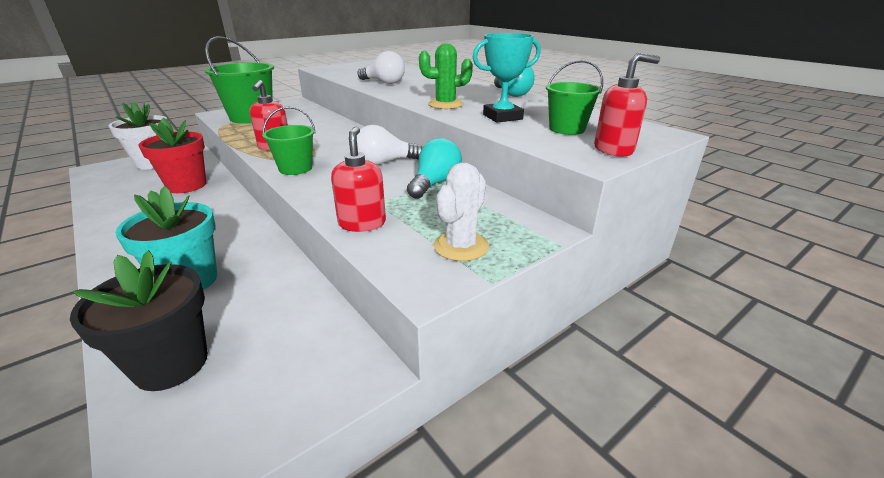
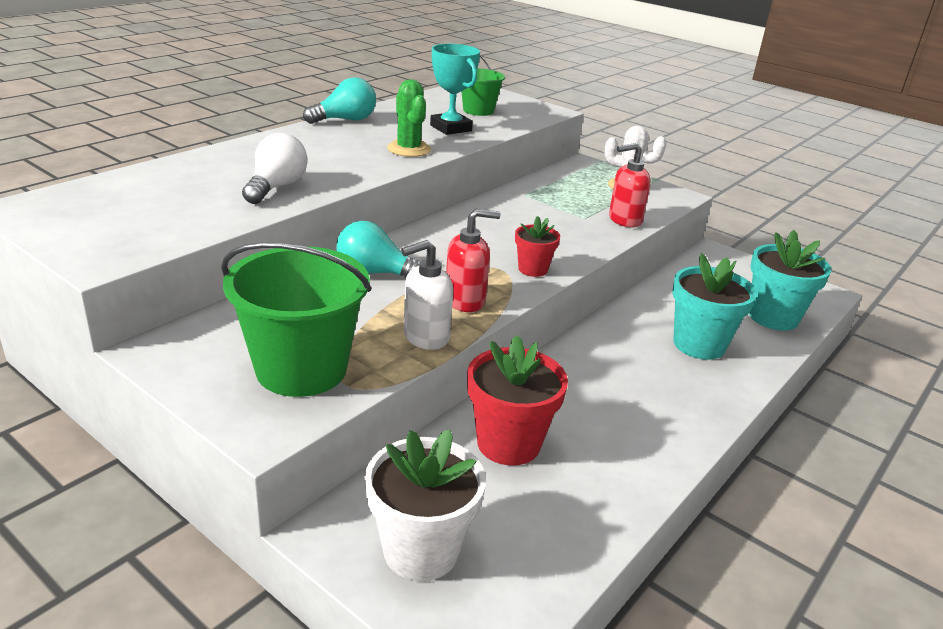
camera: 105 degrees left, 0 degrees up
black flower pot [70,250,208,391] -> turquoise flower pot [749,230,831,331]
green bucket [262,106,315,175] -> red flower pot [515,216,560,277]
white light bulb [357,125,422,165] -> none
turquoise light bulb [407,138,462,199] -> turquoise light bulb moved to [336,221,420,277]
red soap dispenser [594,53,660,157] -> none
none -> white soap dispenser [401,240,453,350]

